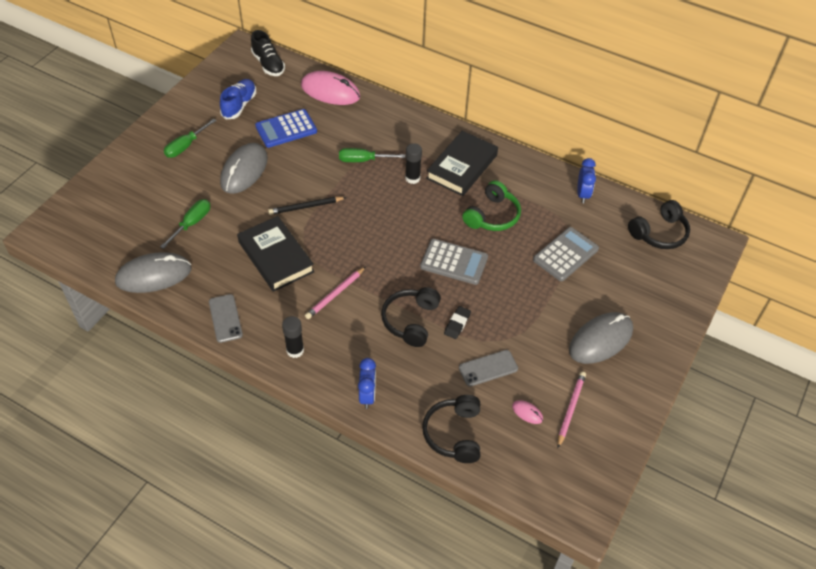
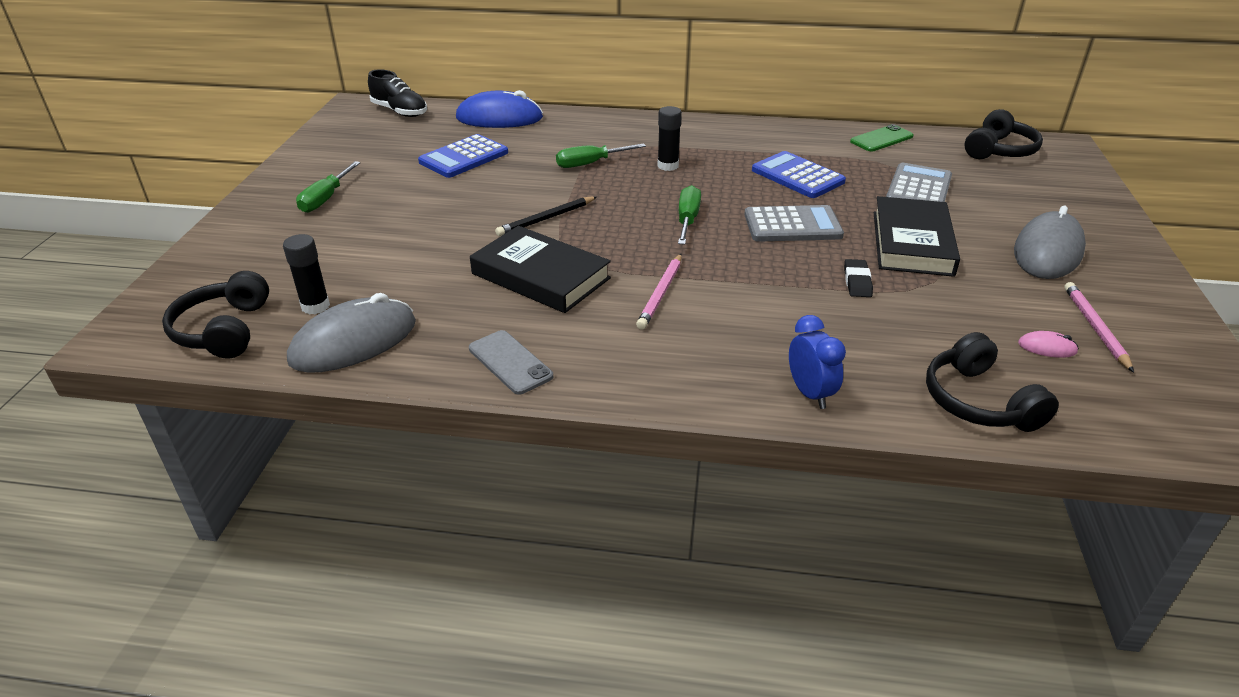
camera: 20 degrees left, 15 degrees down
green screwdriver [160,199,210,249] -> green screwdriver moved to [678,185,701,245]
blue shoe [220,79,256,119] -> none
grey mouse [220,143,268,194] -> none
black glue stick [282,316,304,358] -> black glue stick moved to [283,234,330,314]
pink mouse [301,71,360,105] -> blue mouse [456,90,543,128]
black headphones [381,287,441,347] -> black headphones moved to [162,271,269,359]
black book [426,131,498,196] -> black book moved to [874,196,960,277]
grey phone [459,350,518,387] -> none
green headphones [462,180,521,231] -> blue calculator [752,151,846,198]
blue clock [577,158,596,203] -> green phone [850,124,914,152]

